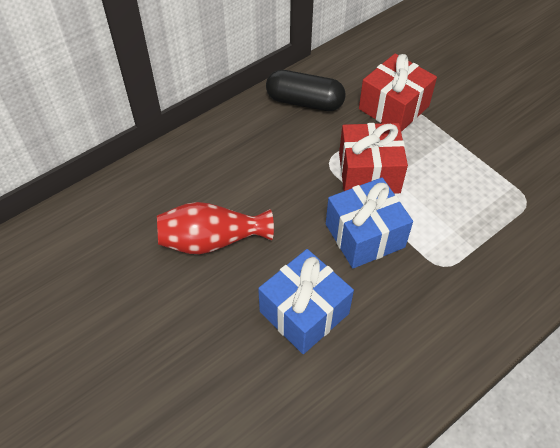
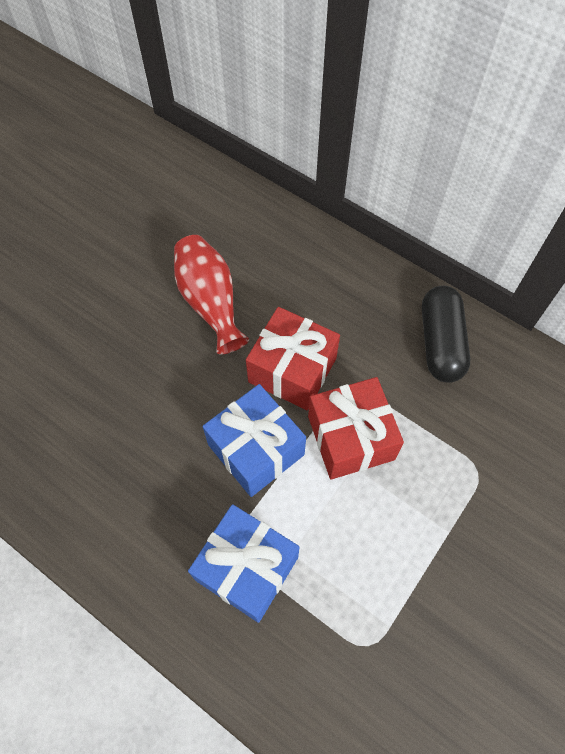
camera: 75 degrees right, 10 degrees up
blue gift [258,249,354,354] -> blue gift moved to [188,504,300,623]
red gift [359,53,437,132] -> red gift moved to [246,307,340,410]

